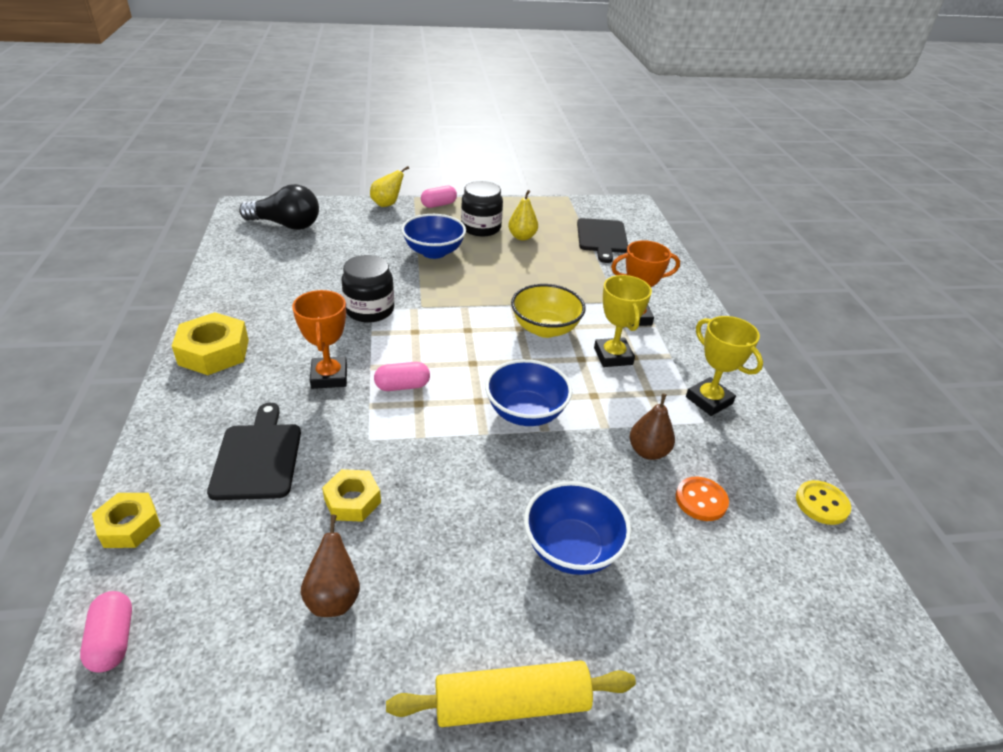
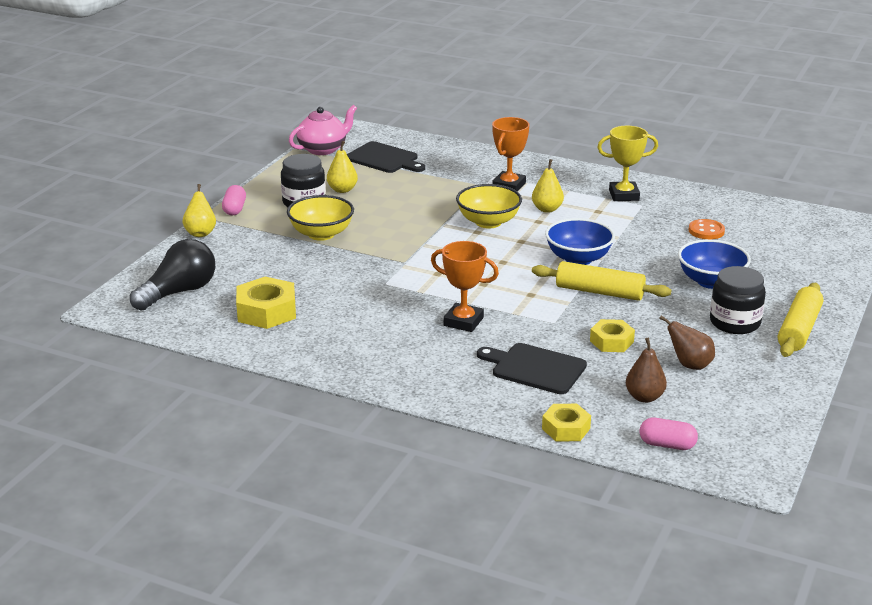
camera: 55 degrees left, 10 degrees down
yellow nut [172,312,249,375] -> yellow nut moved to [236,277,296,329]
black jar [341,255,394,323] -> black jar moved to [710,266,766,334]
pink capsule [374,362,430,391] -> none
blue bowl [401,214,466,259] -> yellow bowl [287,195,354,241]
yellow trophy [594,275,652,367] -> yellow pear [532,159,564,213]
brown pear [630,393,675,460] -> brown pear moved to [626,338,667,403]
yellow button [796,480,851,525] -> none
none -> pink teapot [289,105,357,155]
none -> yellow rolling pin [532,261,672,301]

